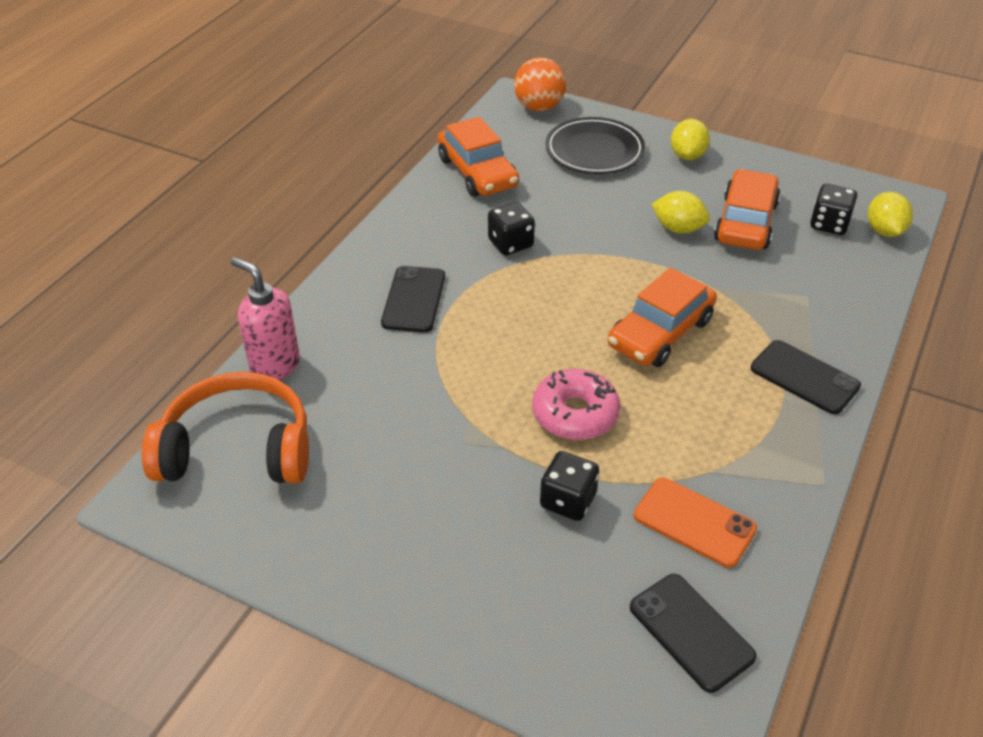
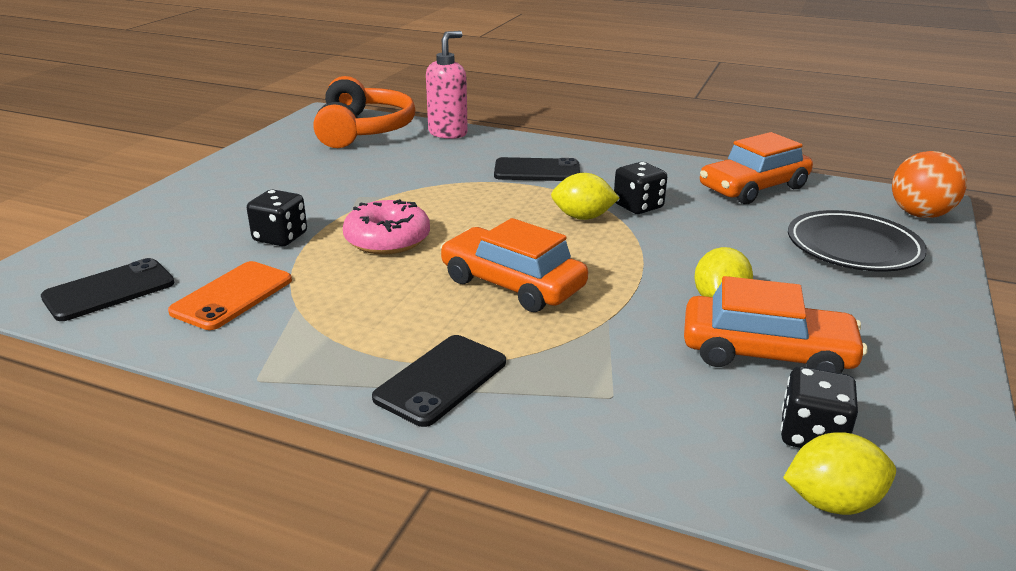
camera: 85 degrees right, 15 degrees down
yellow lemon [671,119,710,160] -> yellow lemon moved to [551,173,619,220]

